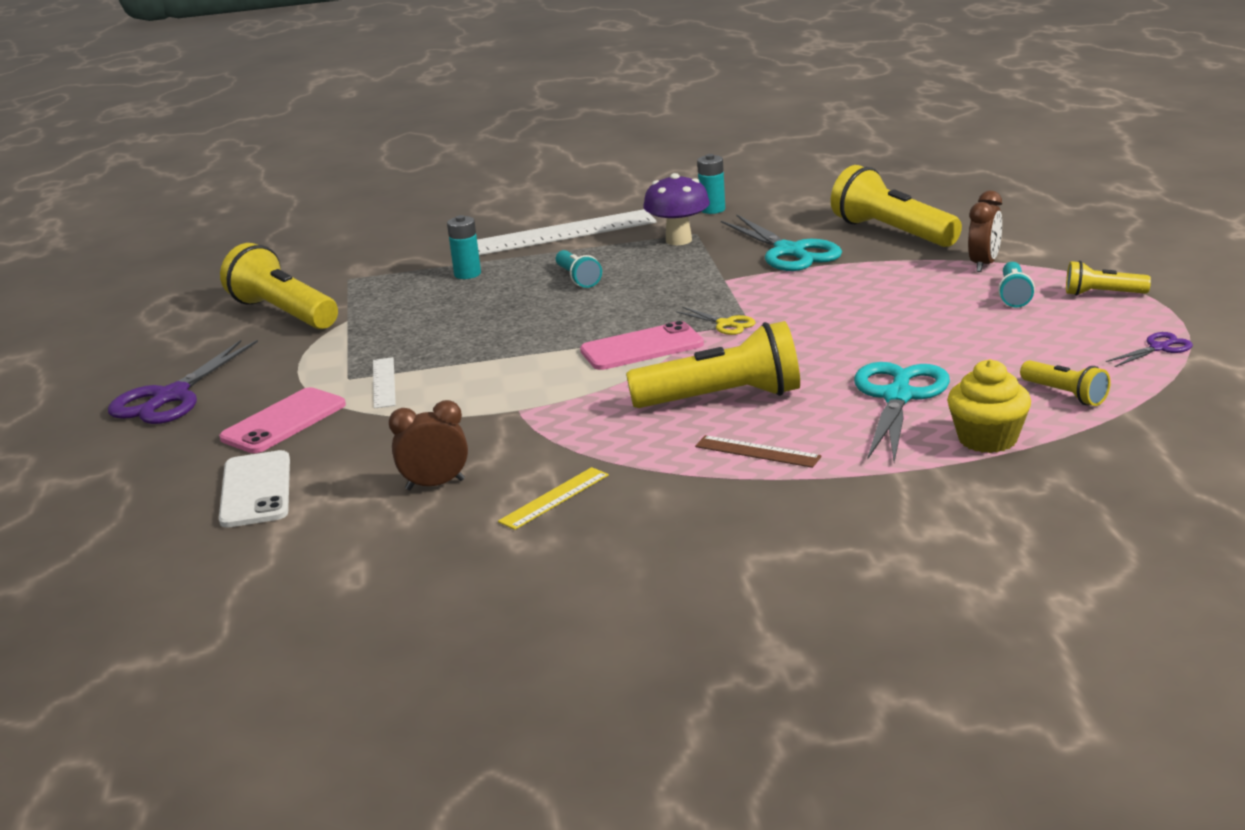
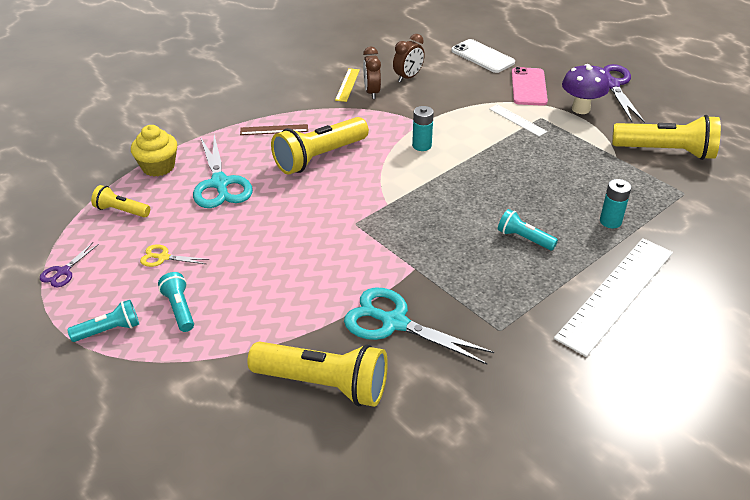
camera: 145 degrees right, 15 degrees up
pink phone [580,321,704,370] -> none
purple mushroom [643,173,710,245] -> purple mushroom moved to [562,64,609,114]
yellow scissors [676,307,756,335] -> yellow scissors moved to [140,244,209,267]
turquoise battery [697,154,725,214] -> turquoise battery moved to [412,106,434,151]
brown clock [968,191,1002,272] -> brown clock moved to [363,47,381,99]
yellow flashlight [1066,261,1151,296] -> turquoise flashlight [67,300,139,342]

